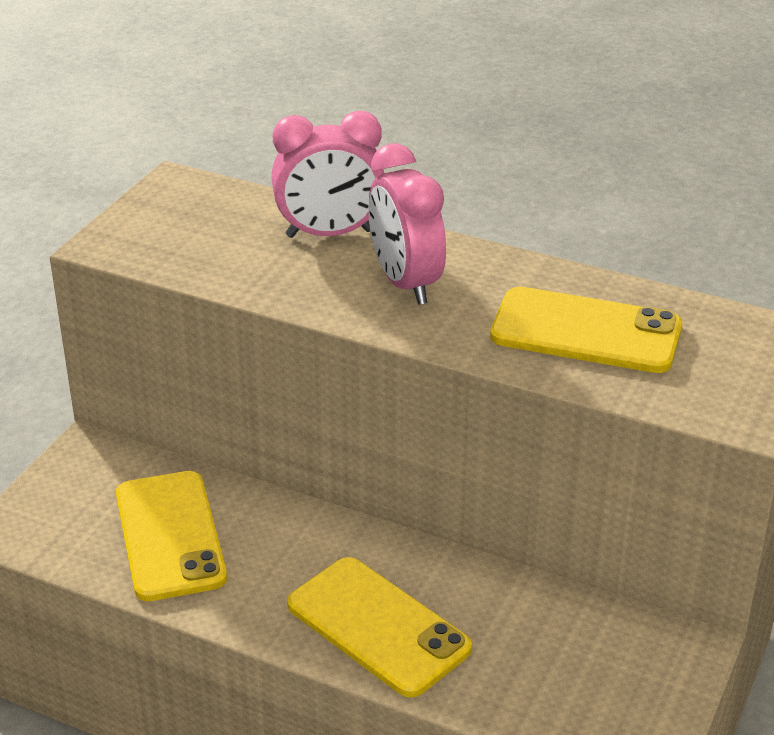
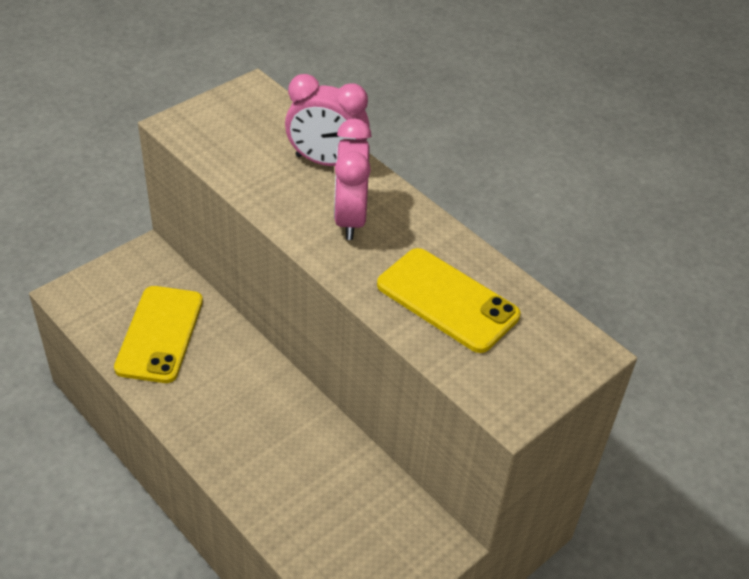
camera: 20 degrees right, 10 degrees up
yellow phone [287,557,472,698] -> none

